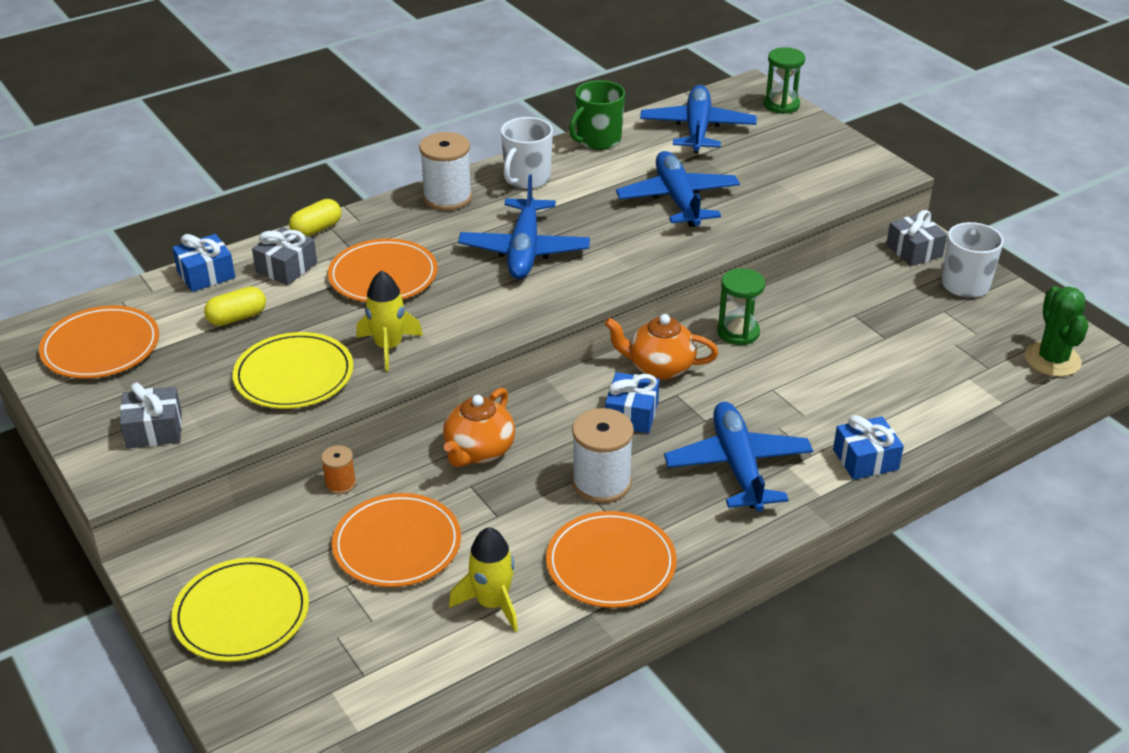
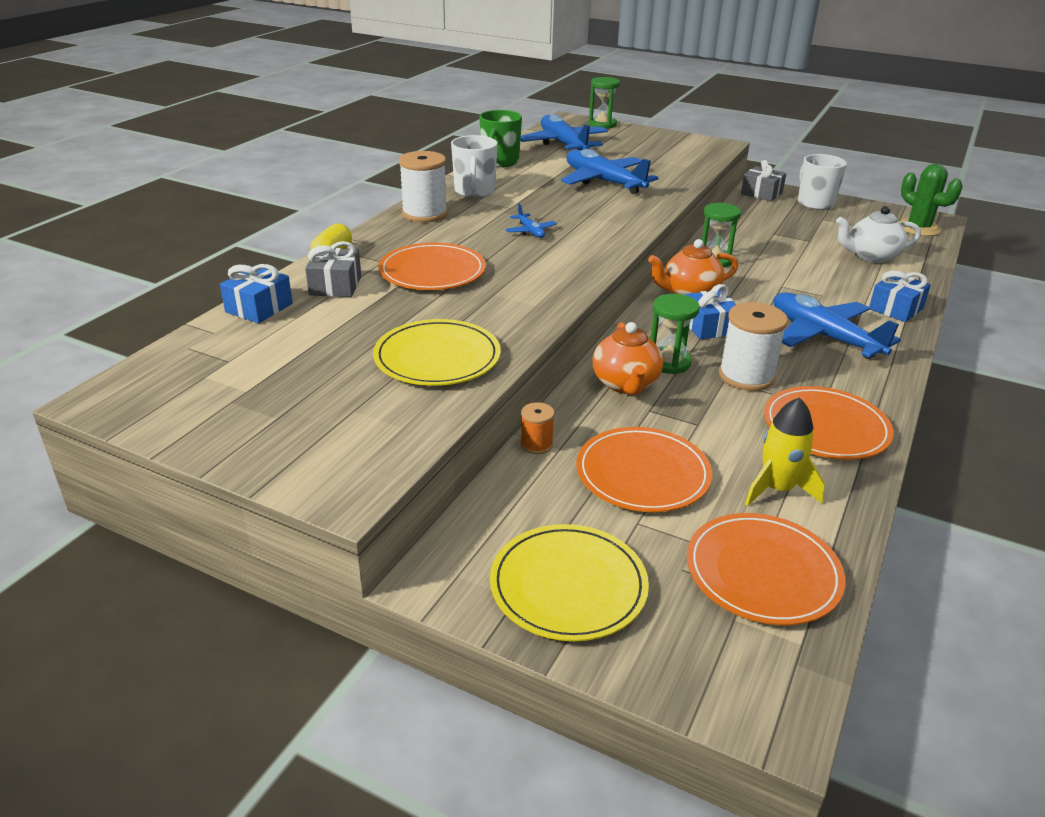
camera: 30 degrees left, 5 degrees down
orange plate [39,306,159,379] -> orange plate moved to [687,513,845,625]
grey gift [120,382,182,449] -> none
yellow capsule [204,286,266,326] -> none
yellow rocket [356,270,423,371] -> none
blue plane [458,175,590,279] -> blue plane [505,204,557,238], size x0.46
none -> green hourglass [651,294,700,374]
none -> white teapot [836,206,921,263]

